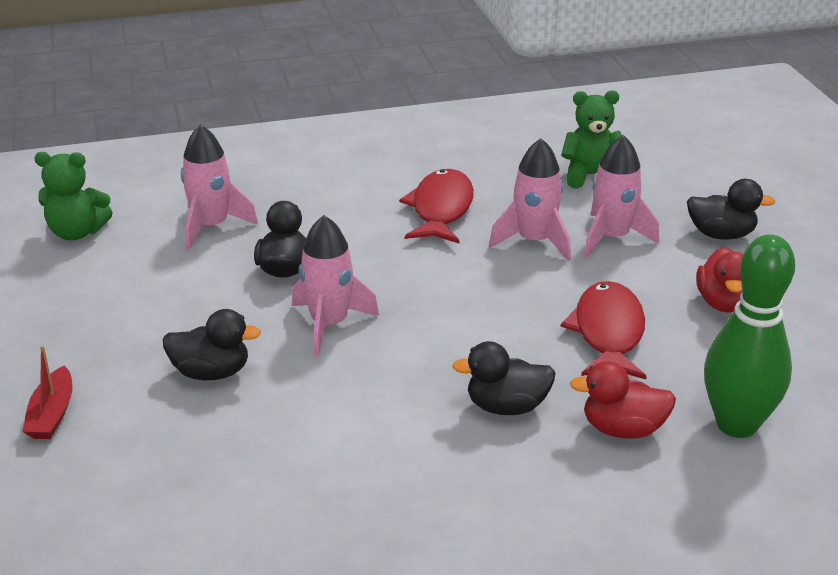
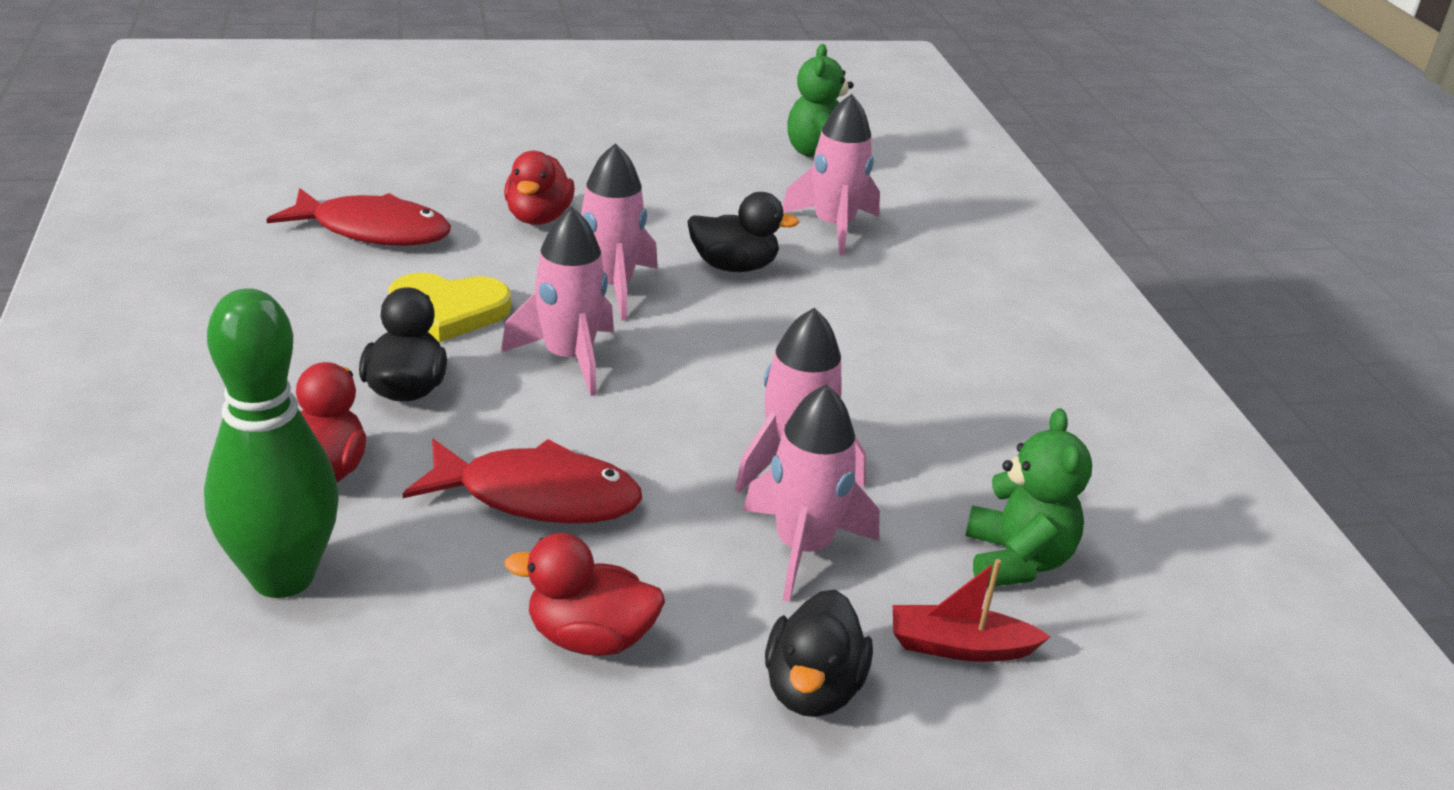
camera: 90 degrees right, 0 degrees up
red boat [22,346,72,439] -> red boat moved to [893,559,1051,662]
black duck [163,309,261,380] -> red duck [504,151,575,225]
red fish [399,169,474,243] -> red fish moved to [266,188,451,246]
none -> yellow heart [388,273,511,342]
none -> pink rocket [501,207,614,396]

